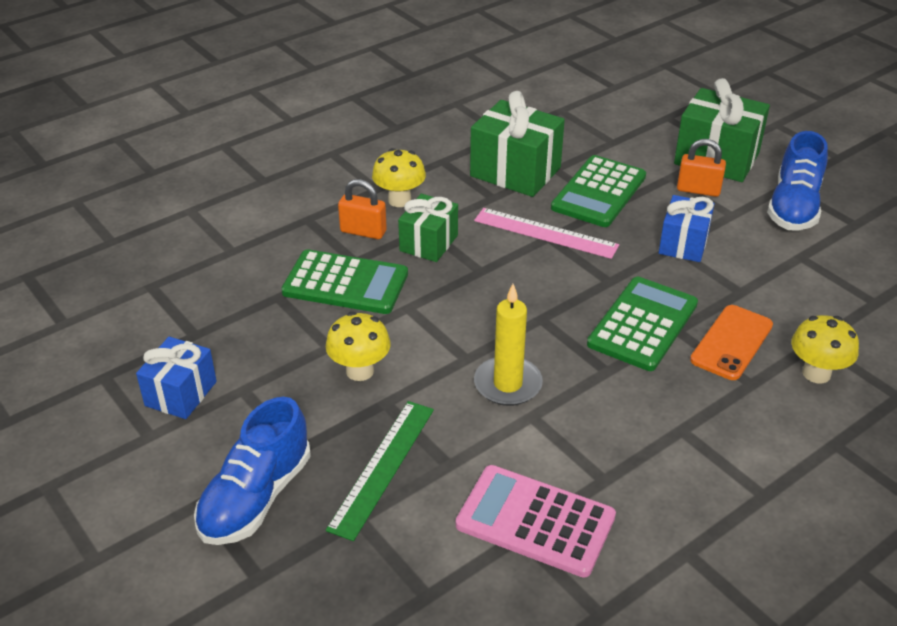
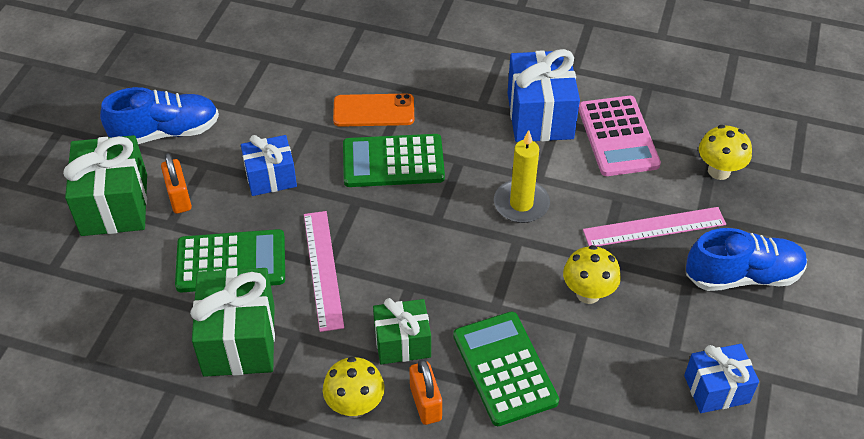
camera: 125 degrees left, 10 degrees up
green ruler [326,401,434,541] -> pink ruler [583,207,726,247]
yellow mushroom [791,315,859,383] -> yellow mushroom moved to [699,125,752,180]
none -> blue gift [508,49,580,142]

